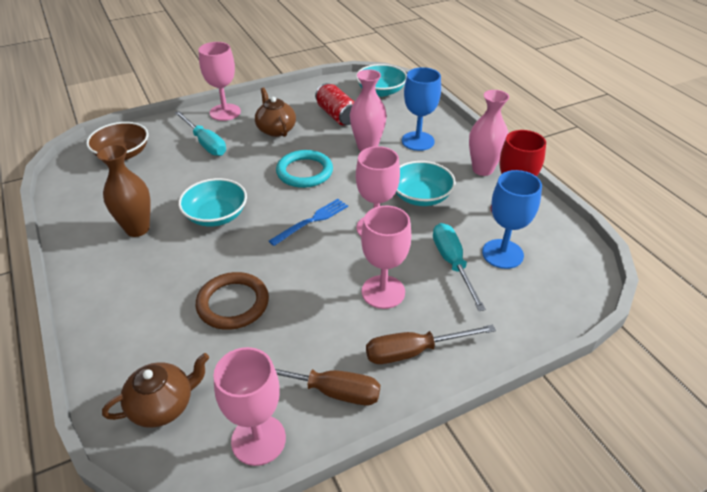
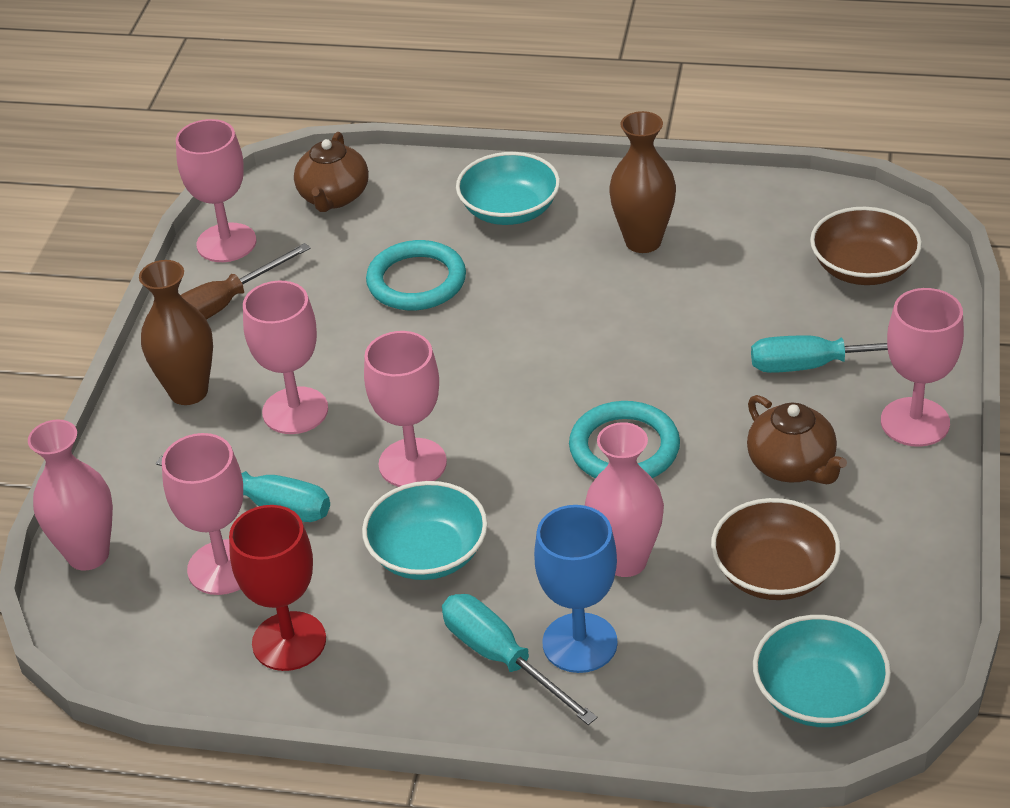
camera: 130 degrees right, 0 degrees up
turquoise bowl [178,178,247,227] -> turquoise bowl moved to [456,152,560,225]
brown ring [196,272,269,330] -> turquoise ring [366,240,466,310]
brown teapot [255,87,296,137] -> brown teapot turned 45 degrees clockwise [747,395,847,484]
blue fork [269,199,348,246] -> none
red can [315,83,354,125] -> brown bowl [711,498,841,600]
brown screwdriver [366,325,496,364] -> brown vase [139,260,213,405]
pink vase [469,90,509,176] -> pink vase moved to [28,420,113,571]
blue goblet [482,170,542,269] -> pink goblet [162,433,243,595]
none -> turquoise screwdriver [442,594,597,725]

